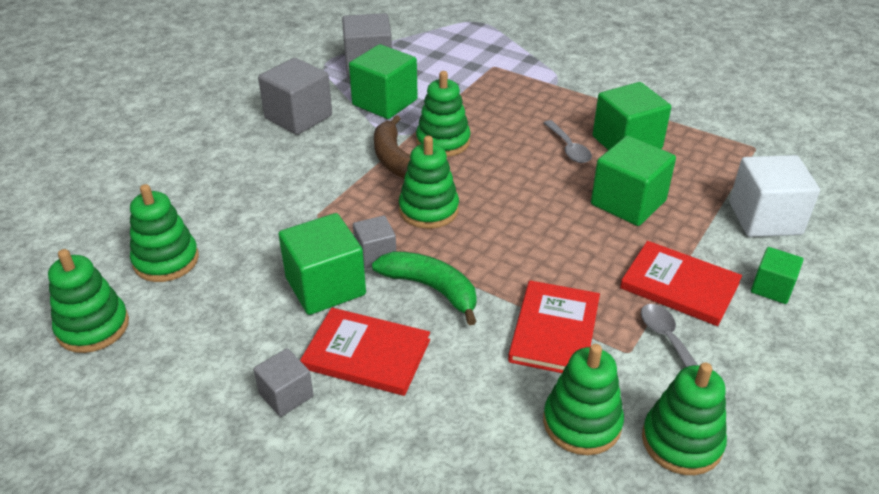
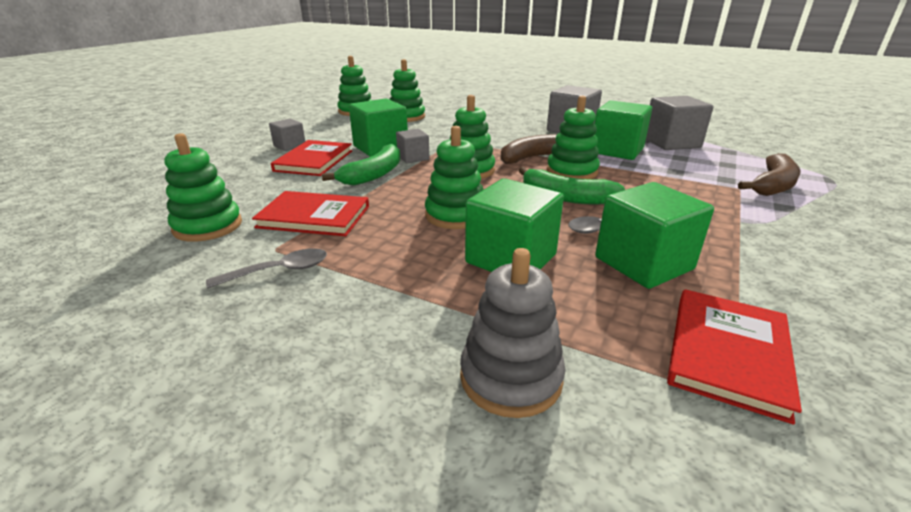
camera: 85 degrees right, 10 degrees down
red book [620,241,742,326] -> red book moved to [667,289,802,425]
green stacking toy [642,362,727,475] -> green stacking toy moved to [425,126,484,229]
white cube [729,155,820,237] -> grey stacking toy [460,248,565,418]
green cube [751,247,804,304] -> none
none -> green banana [518,167,625,205]
none -> brown banana [738,153,801,196]

